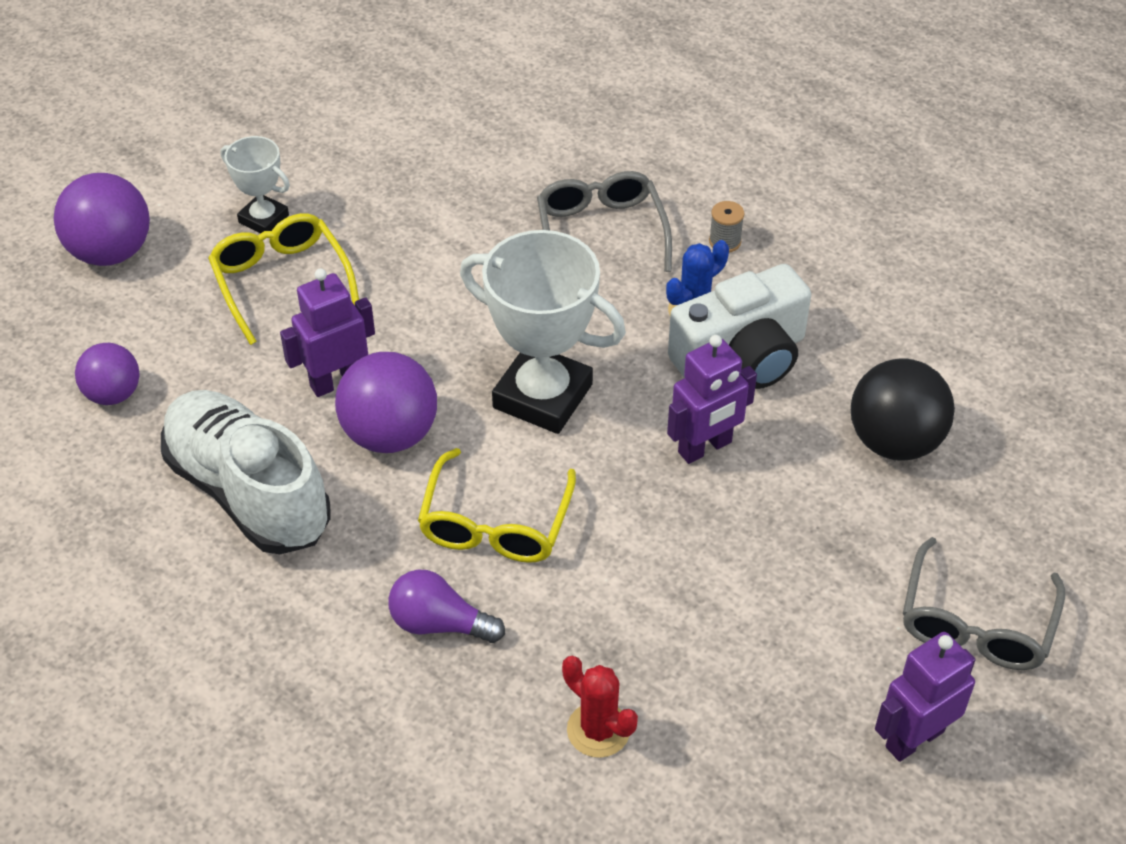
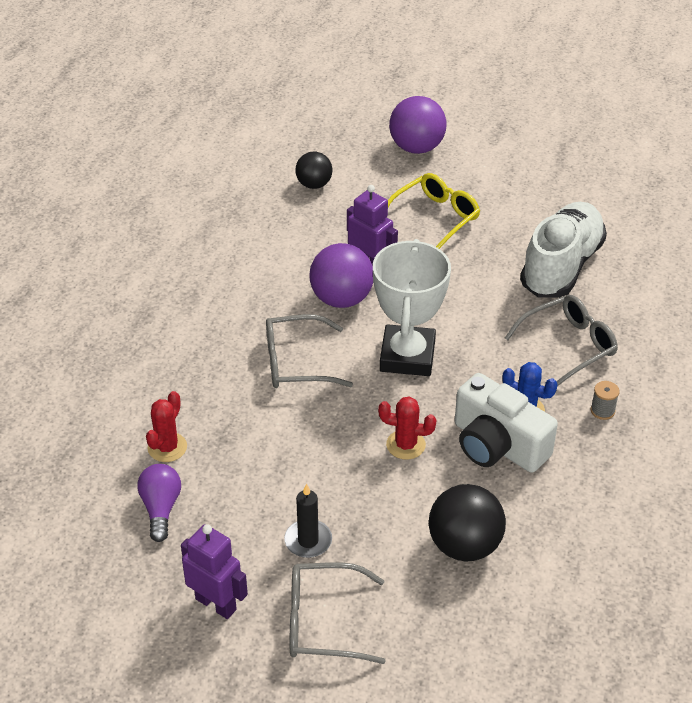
camera: 70 degrees right, 5 degrees down
purple ball [75,343,140,405] -> black ball [295,152,332,189]
white shoe [161,390,331,554] -> white shoe moved to [520,202,607,298]
white trophy [220,136,290,233] -> none
purple light bulb [388,570,505,643] -> purple light bulb moved to [137,464,181,542]
yellow glasses [418,448,576,563] -> grey glasses [266,314,353,388]
purple robot [667,335,757,464] -> red cactus [378,396,437,460]
none -> black candle [284,483,332,558]

